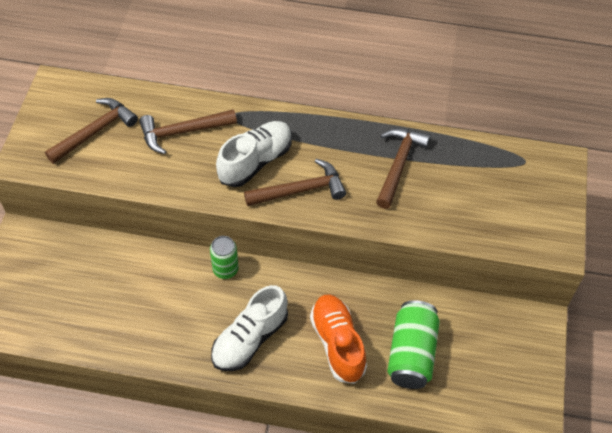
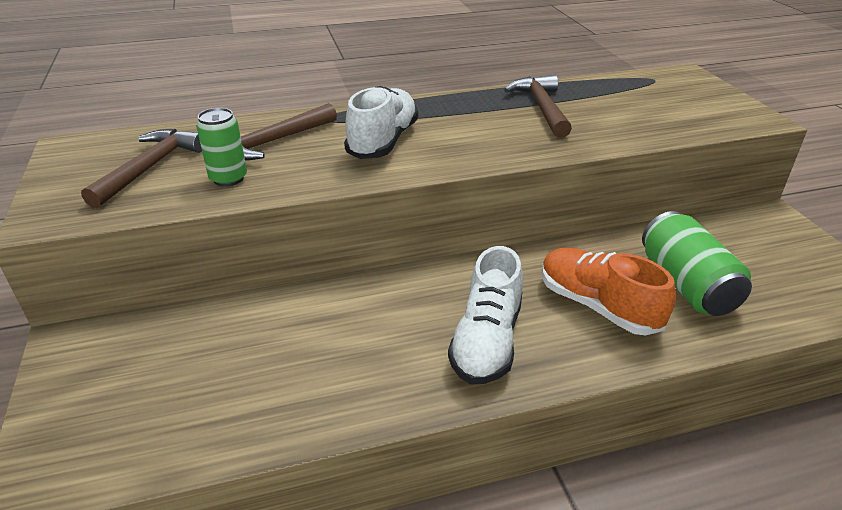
camera: 25 degrees left, 20 degrees down
green can [210,236,239,279] -> green can moved to [196,108,247,186]
brown hammer [244,159,346,206] -> none

